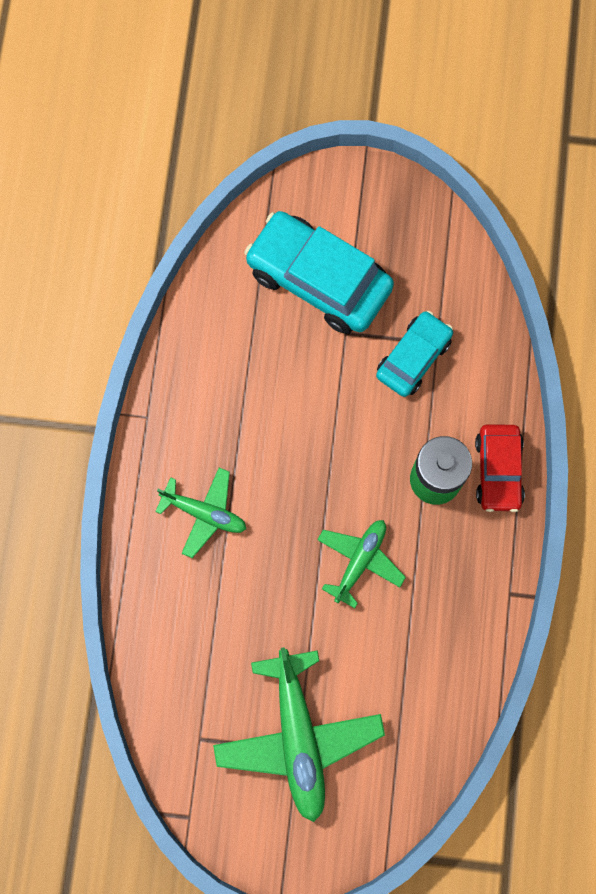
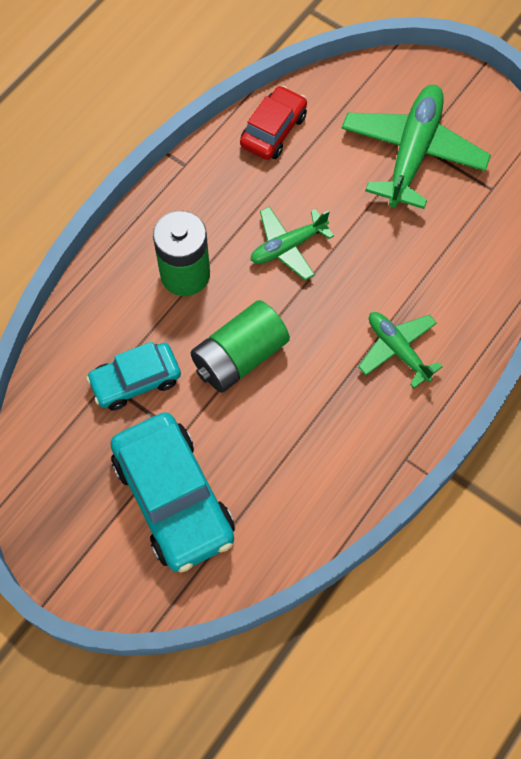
camera: 150 degrees left, 10 degrees down
red car [475,424,525,512] -> red car moved to [240,86,307,160]
none -> green battery [190,300,290,393]

